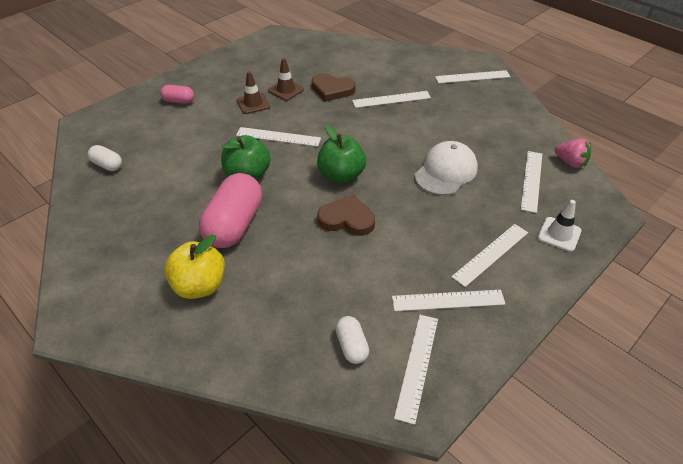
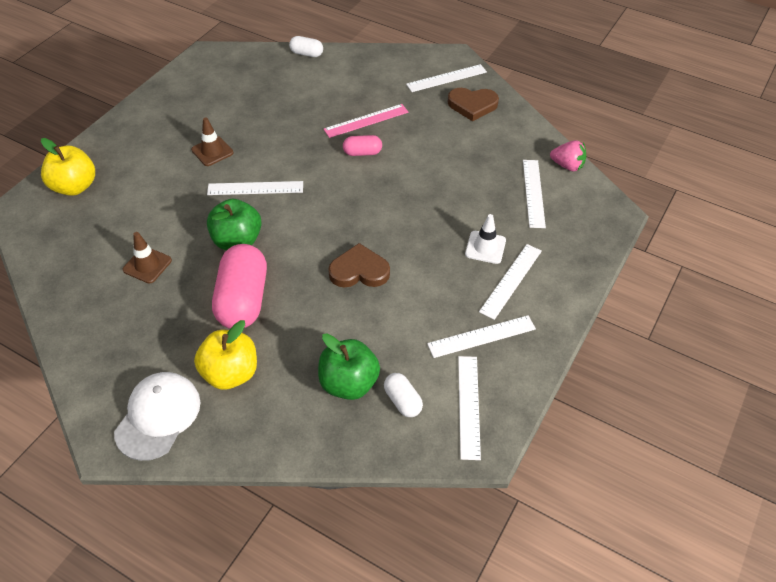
camera: 15 degrees left, 5 degrees up
white capsule [88,145,122,171] -> white capsule moved to [289,36,323,57]
pink capsule [160,85,194,104] -> pink capsule moved to [343,135,382,156]
brown traffic cone [268,58,304,101] -> brown traffic cone moved to [123,232,172,283]
brown heart [312,73,356,102] -> brown heart moved to [448,88,499,121]
green apple [317,125,366,183] -> green apple moved to [318,334,380,400]
white ruler [352,91,431,108] -> pink ruler [324,104,408,138]
white cap [414,141,478,195] -> white cap moved to [114,372,200,461]
white traffic cone [538,200,582,252] -> white traffic cone moved to [465,214,506,264]
none -> yellow apple [41,138,95,196]

